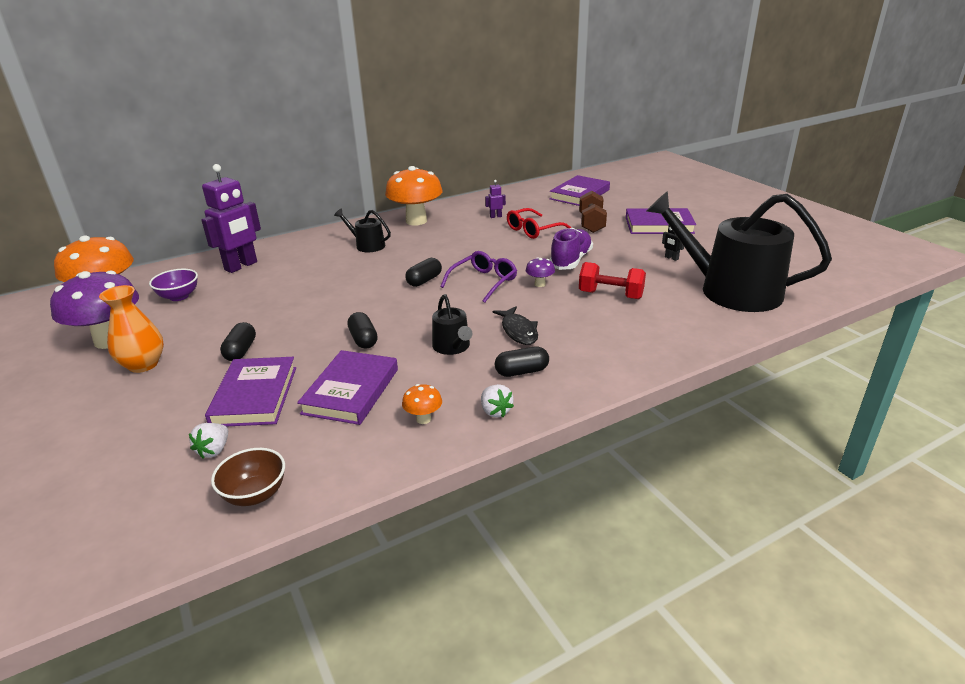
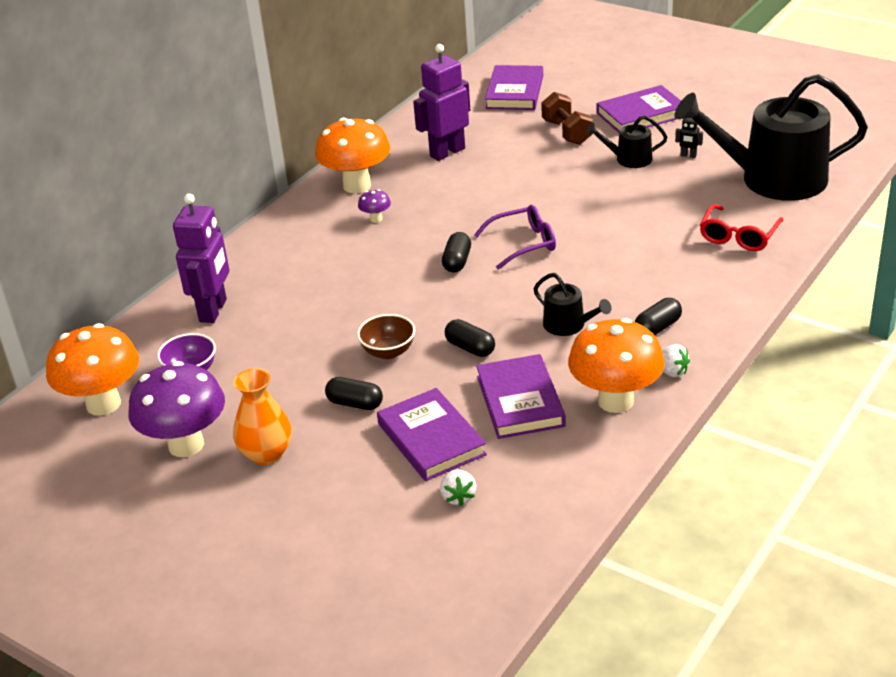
camera: 25 degrees left, 5 degrees up
brown bowl [211,448,285,506] -> brown bowl moved to [357,314,415,359]
black capsule [220,322,256,361] -> black capsule turned 45 degrees counterclockwise [325,377,383,410]
black watering can [334,208,391,252] -> black watering can moved to [586,115,667,168]
orange mushroom [402,384,442,424] -> orange mushroom [568,318,665,413], size x2.35
purple glasses [440,251,517,303] -> purple glasses turned 60 degrees clockwise [474,205,556,270]
purple robot [485,180,506,218] -> purple robot [413,44,470,161], size x2.39
black fish [492,306,538,345] -> none
red glasses [507,208,572,239] -> red glasses moved to [700,204,783,251]
purple mushroom [526,257,555,287] -> purple mushroom moved to [358,189,391,223]
purple shoe [549,228,593,270] -> none
red dumbbell [579,262,646,299] -> none

